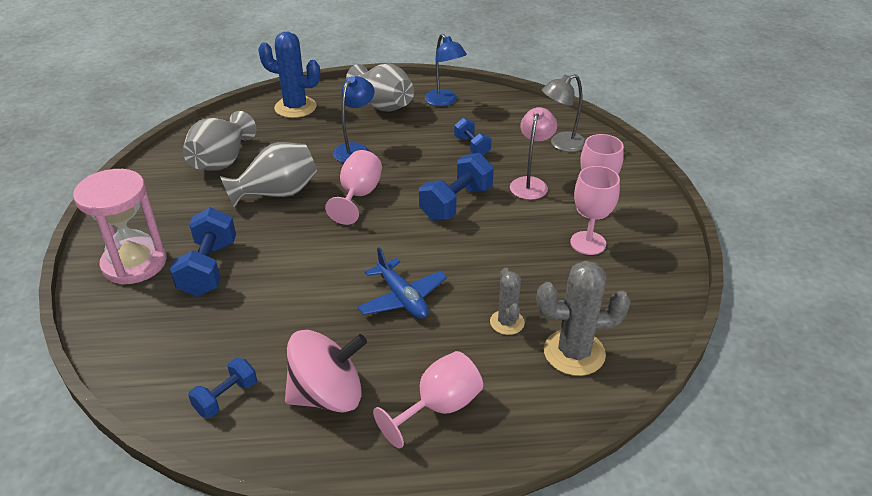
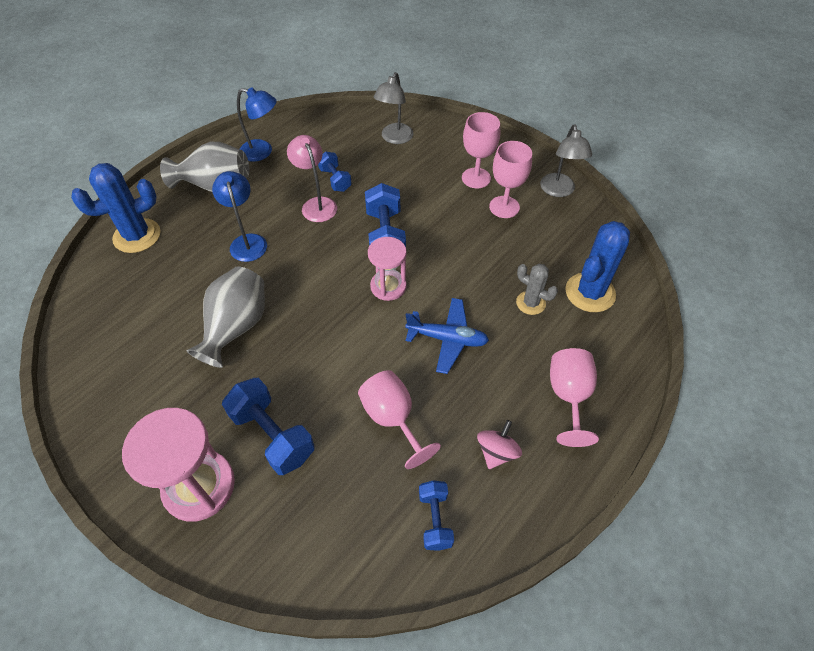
camera: 45 degrees left, 15 degrees up
grey vase [183,111,257,171] -> none
pink spinning top [285,330,367,413] -> pink spinning top [477,420,522,469], size x0.54
pink goblet [325,150,382,225] -> pink goblet moved to [358,370,441,469]
blue dumbbell [454,118,492,156] -> blue dumbbell turned 45 degrees clockwise [318,151,352,192]
pink lamp [510,107,557,200] -> pink lamp moved to [287,135,337,222]
grey cactus [537,261,631,376] -> blue cactus [565,221,630,312]
none -> pink hourglass [368,237,407,301]
none -> grey lamp [540,125,592,197]

